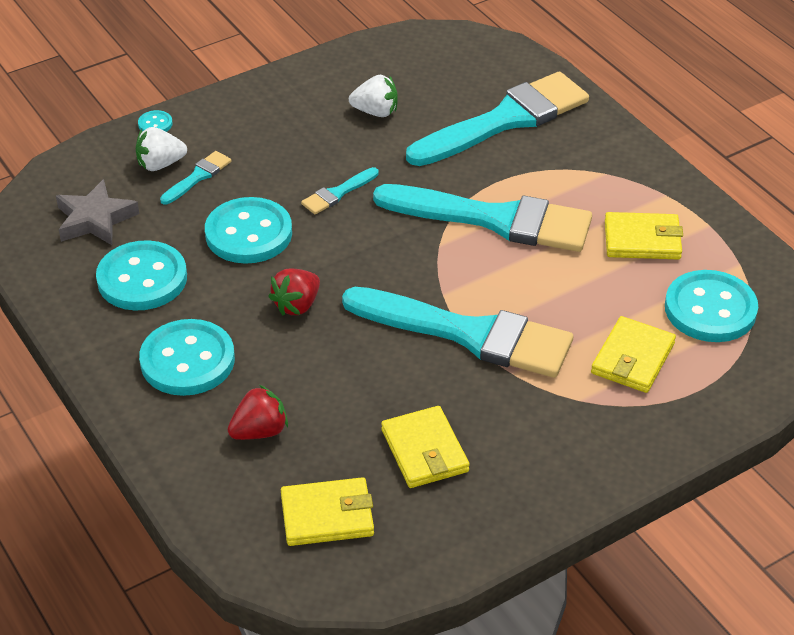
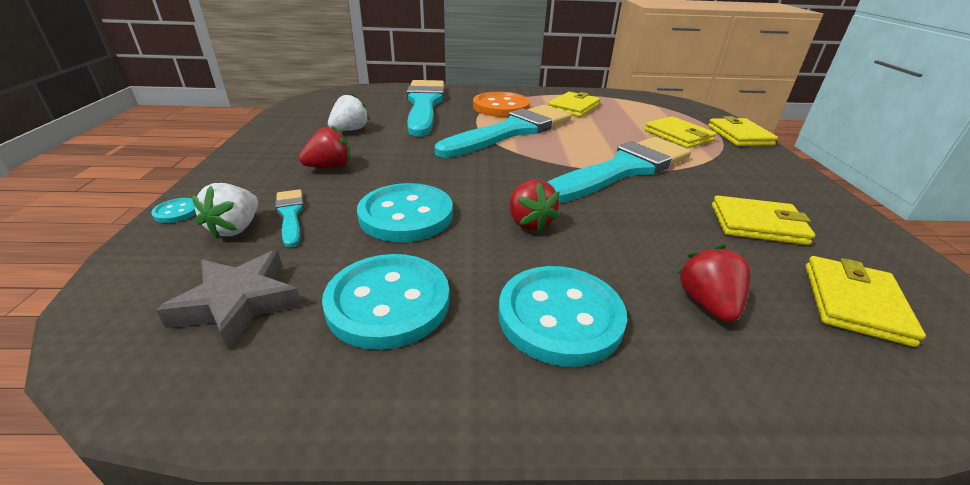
camera: 60 degrees left, 10 degrees down
turquoise brush [301,167,379,214] -> none
turquoise button [665,270,758,342] -> none
none -> red strawberry [299,125,350,168]
none -> orange button [473,92,530,117]
none -> yellow wallet [708,116,778,146]

